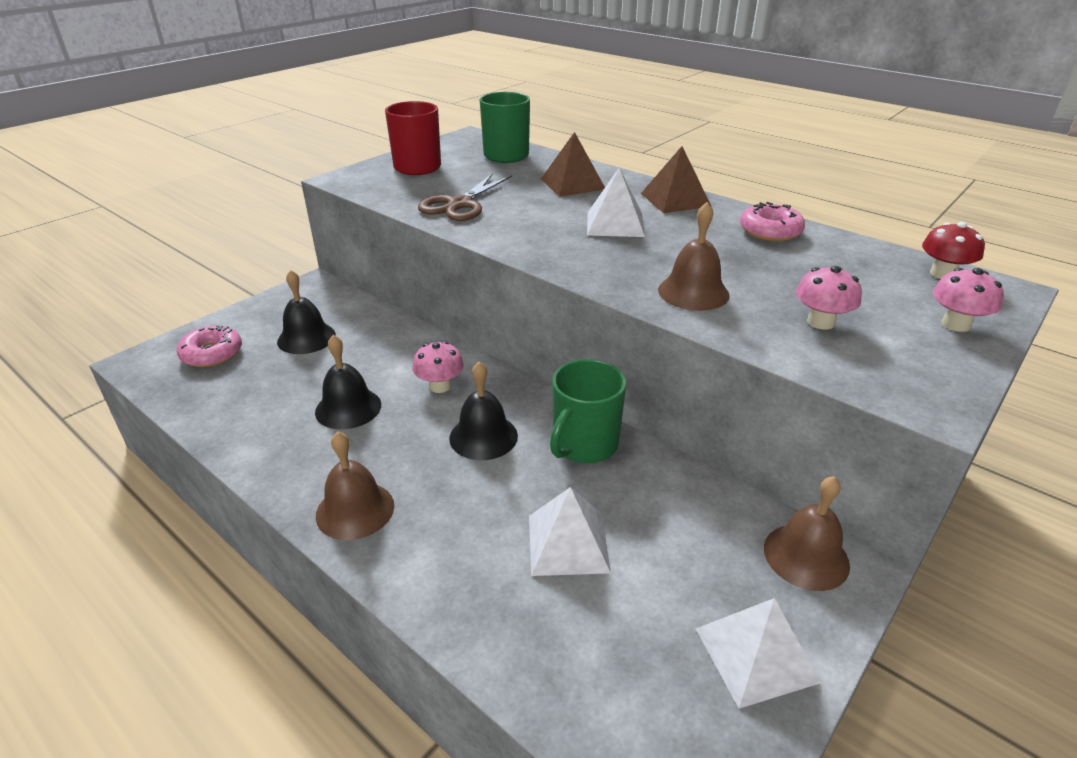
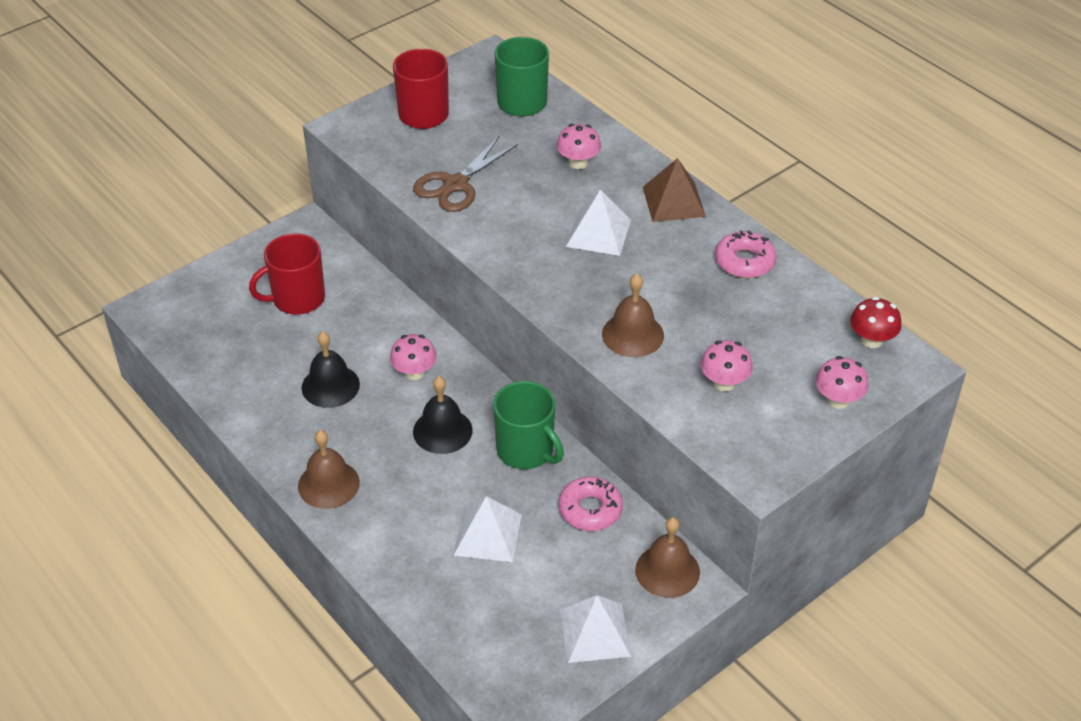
camera: 10 degrees right, 10 degrees up
pink donut [177,325,242,367] -> pink donut moved to [559,476,623,531]
black bell [277,270,336,354] -> red mug [249,233,325,315]
brown pyramid [541,132,605,197] -> pink mushroom [557,124,601,169]
green mug [550,359,626,463] -> green mug turned 90 degrees counterclockwise [493,381,564,469]

